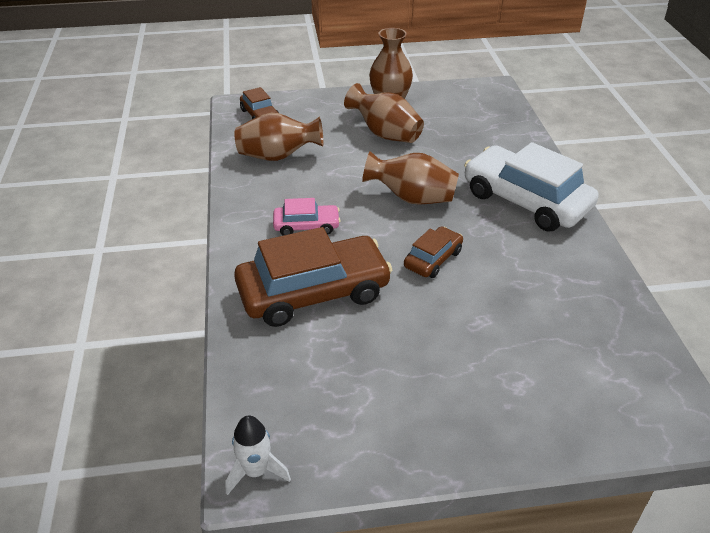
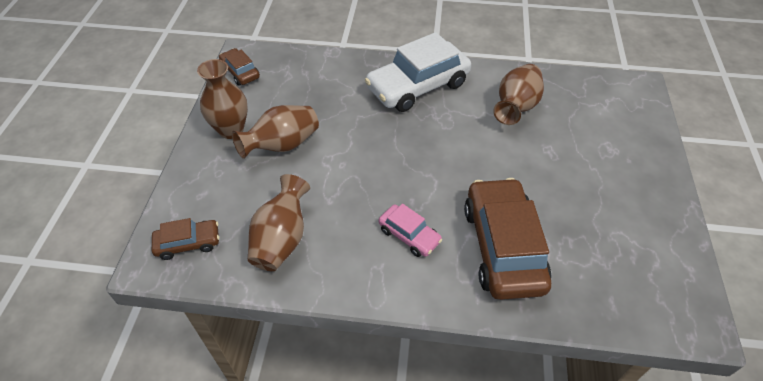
camera: 75 degrees left, 10 degrees up
white rocket [225,415,291,495] -> none
pink car [273,198,341,236] -> pink car turned 120 degrees clockwise [379,204,442,257]
brown vase [362,151,459,205] -> brown vase moved to [493,64,544,125]
brown car [404,226,463,278] -> brown car moved to [219,48,260,86]

